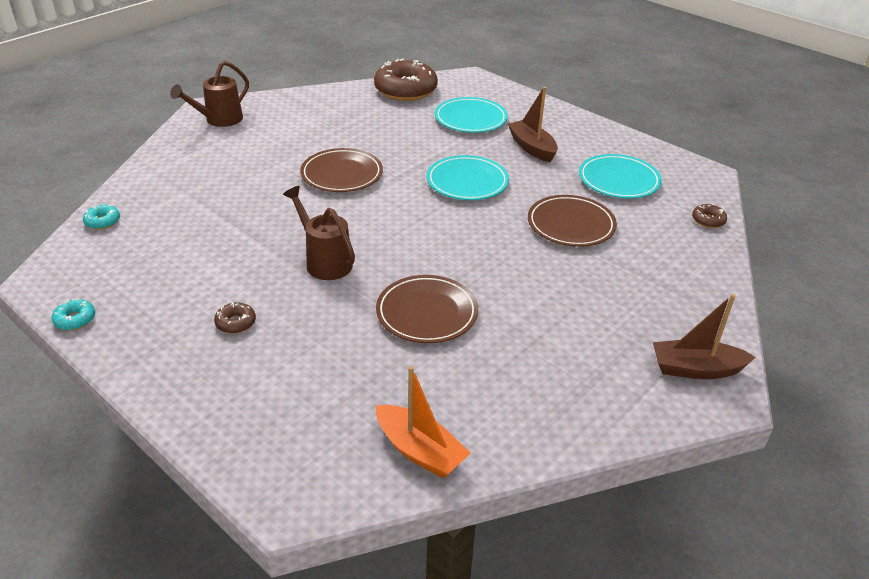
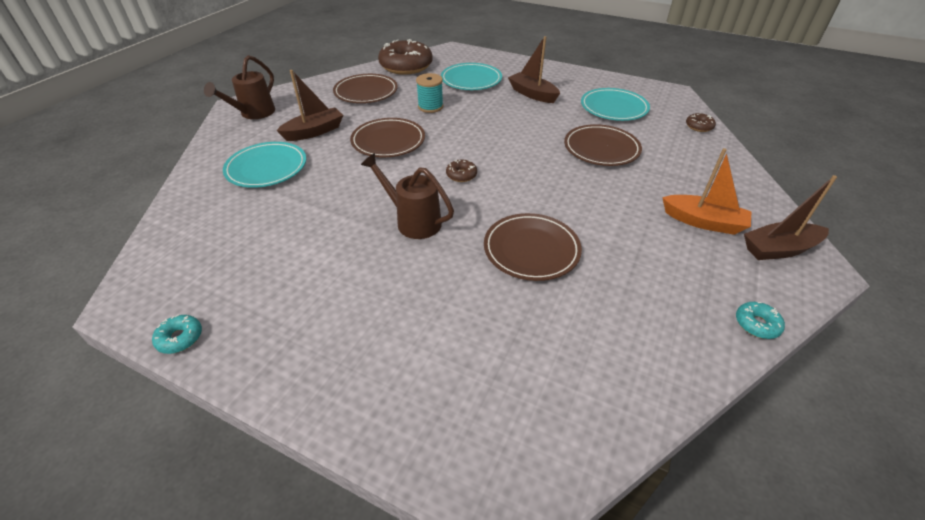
camera: 15 degrees left, 5 degrees up
turquoise donut [83,205,120,229] -> turquoise donut moved to [736,302,785,339]
brown donut [214,302,256,334] -> brown donut moved to [446,160,477,182]
orange boat [376,366,470,478] -> orange boat moved to [662,148,751,235]
turquoise plate [427,155,509,200] -> turquoise plate moved to [223,142,306,188]
none -> brown boat [276,70,343,141]
none -> brown plate [333,74,398,103]
none -> turquoise spool [416,73,443,113]

